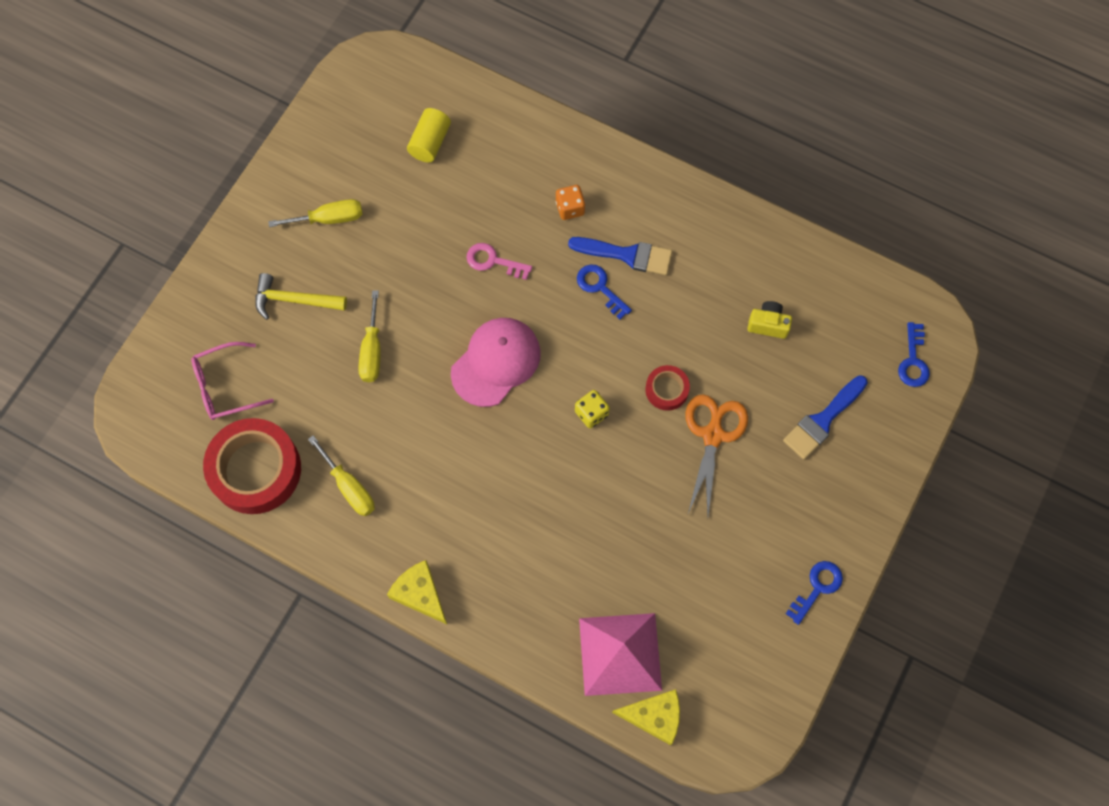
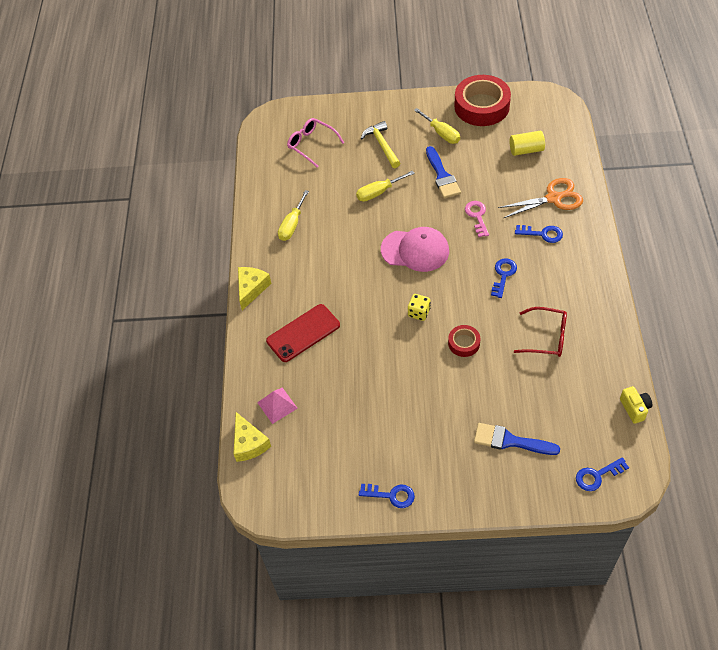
camera: 65 degrees right, 15 degrees down
red tape [203,418,301,514] -> red tape moved to [454,75,511,126]
orange dice [556,185,585,220] -> blue key [515,225,563,243]
blue brush [568,237,672,275] -> blue brush moved to [426,146,461,198]
pink pyramid [579,613,662,696] -> pink pyramid [257,387,298,424], size x0.55
orange scissors [686,394,748,516] -> orange scissors moved to [498,178,583,218]
yellow camera [747,301,792,339] -> yellow camera moved to [620,386,652,424]
none -> red phone [266,304,340,362]
none -> red glasses [514,307,567,357]

